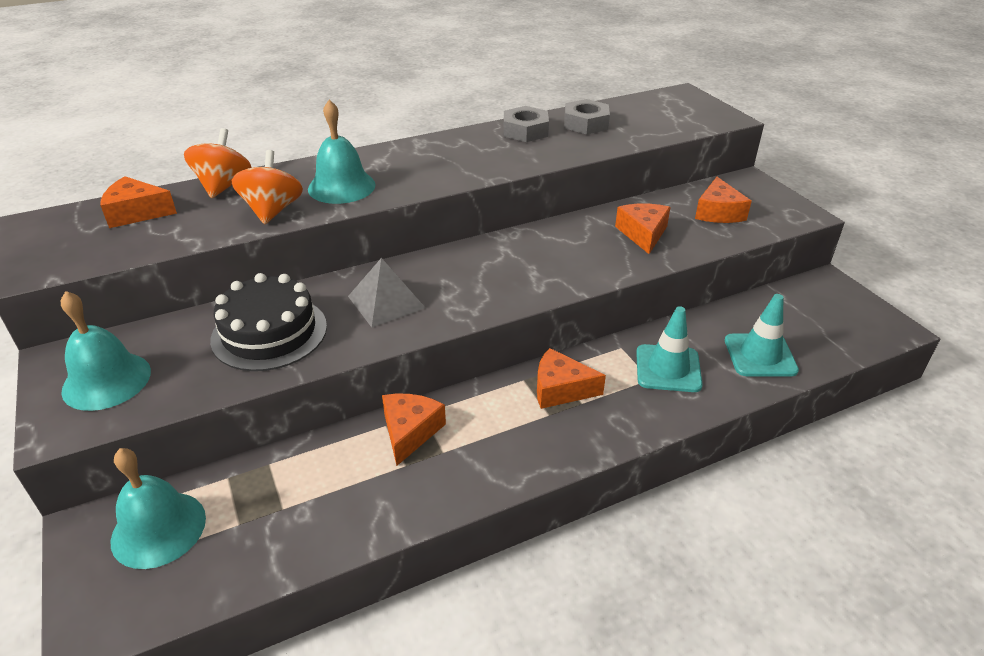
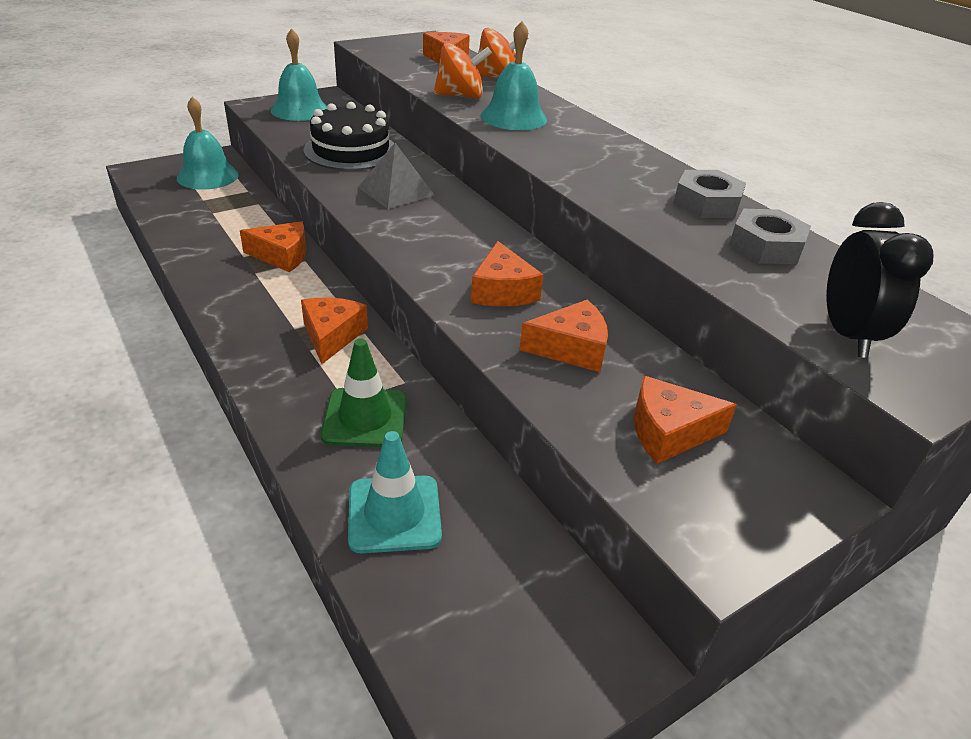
camera: 80 degrees right, 0 degrees up
turquoise traffic cone [636,306,703,392] -> green traffic cone [321,338,407,447]
none -> orange cheese [471,241,543,307]
none -> black clock [826,202,934,358]

